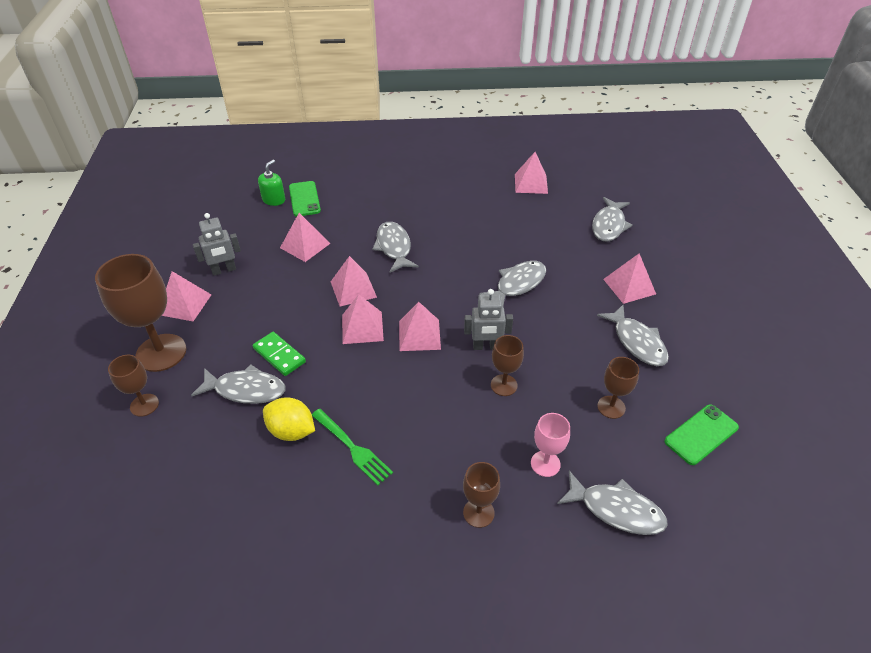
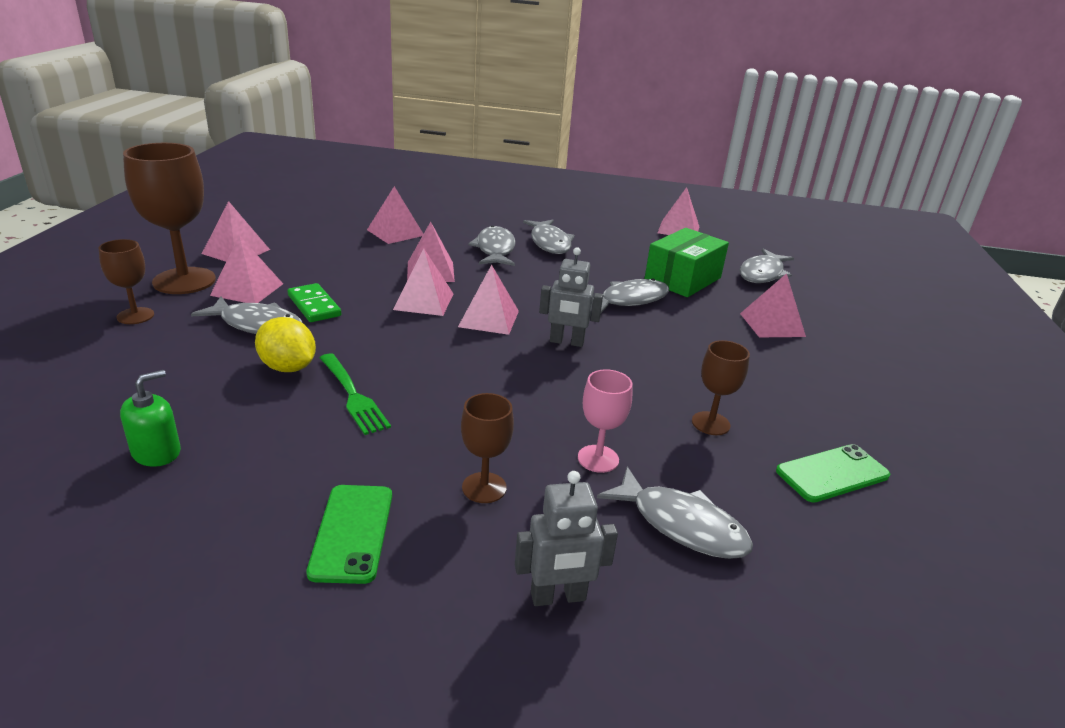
camera: 10 degrees right, 15 degrees down
grey robot [193,213,241,276] -> grey robot moved to [515,471,618,606]
green soap dispenser [258,160,285,206] -> green soap dispenser moved to [120,370,181,467]
green phone [289,181,321,217] -> green phone moved to [306,485,392,584]
brown goblet [491,335,524,396] -> none
grey fish [597,305,669,366] -> grey fish moved to [523,220,575,254]
none -> pink pyramid [210,235,283,303]
none -> green box [644,228,729,297]

